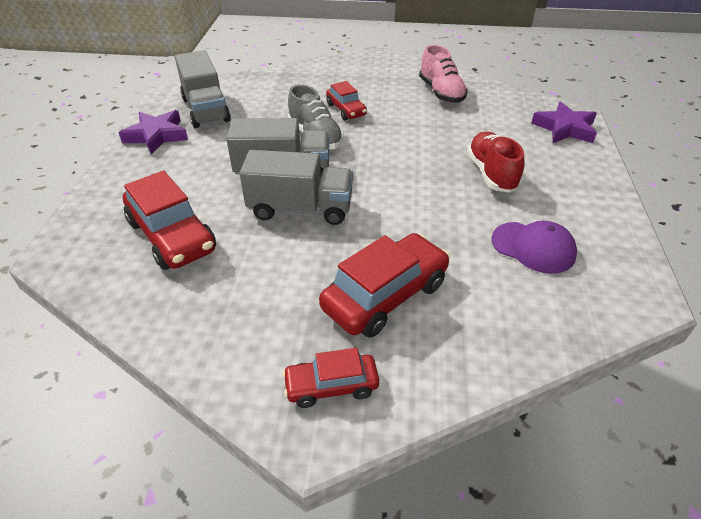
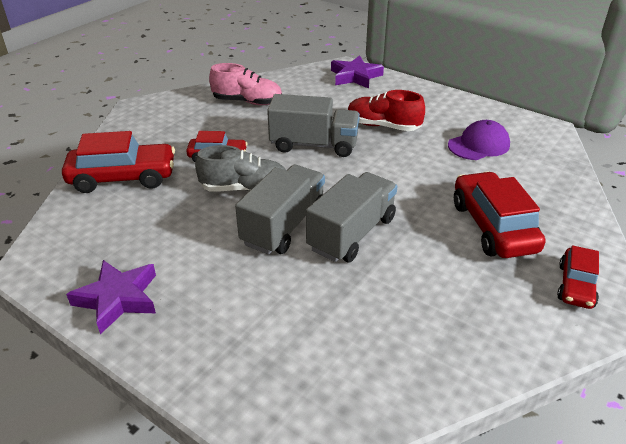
camera: 60 degrees left, 5 degrees down
red car [123,171,216,270] -> red car moved to [62,131,175,193]
grey truck [175,50,231,128] -> grey truck moved to [267,94,360,157]

